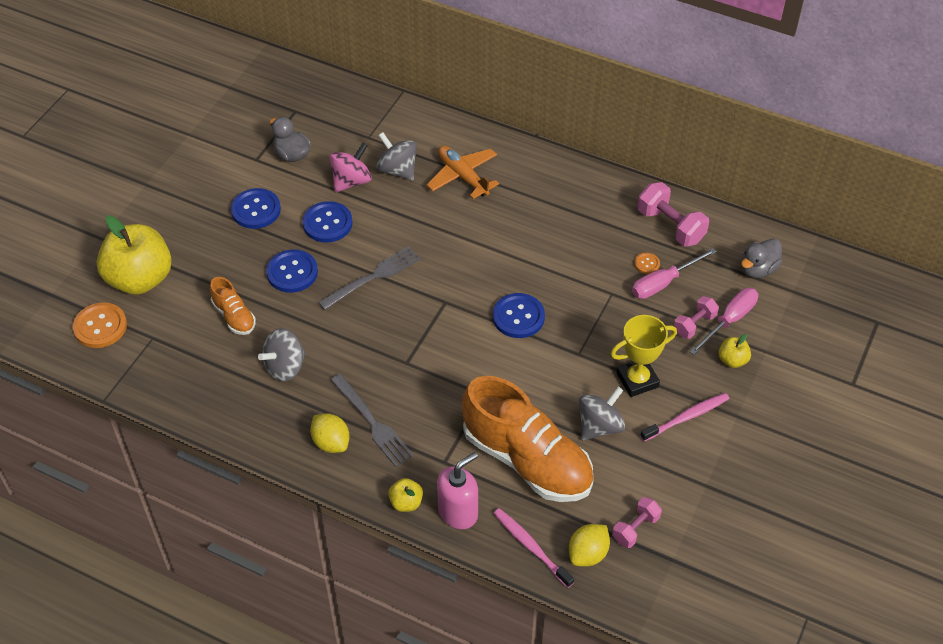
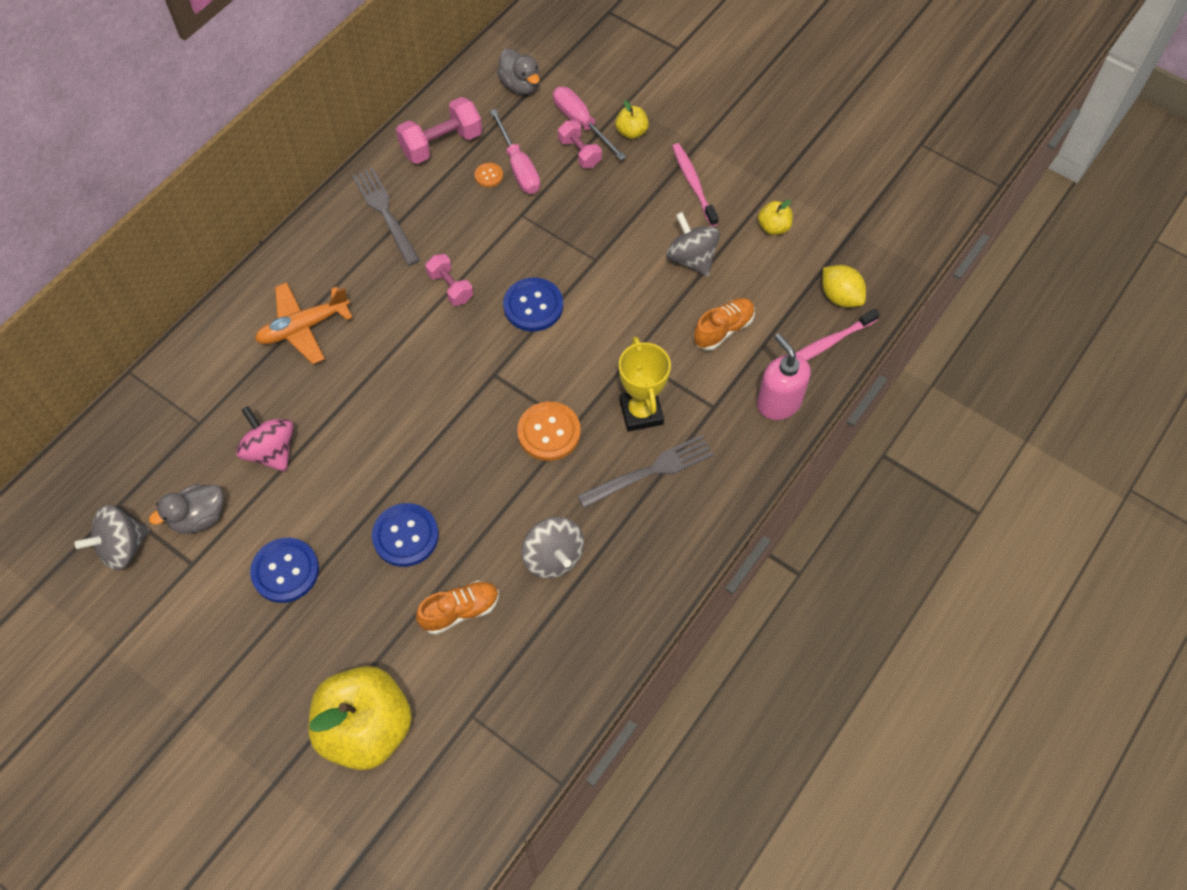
camera: 80 degrees left, 10 degrees up
orange button [73,302,127,348] -> orange button moved to [517,402,581,461]
blue button [303,201,353,243] -> none
yellow lemon [310,413,349,453] -> none
grey fork [318,246,421,310] -> grey fork moved to [352,167,420,266]
grey spinning top [376,132,417,181] -> grey spinning top moved to [75,505,150,570]
yellow apple [388,478,423,512] -> yellow apple moved to [758,200,793,235]
orange shoe [462,376,593,502] -> orange shoe [693,298,755,351], size x0.46
yellow trophy [610,315,677,397] -> yellow trophy moved to [619,337,671,432]
pink dumbbell [612,497,662,548] -> pink dumbbell moved to [425,254,473,306]

